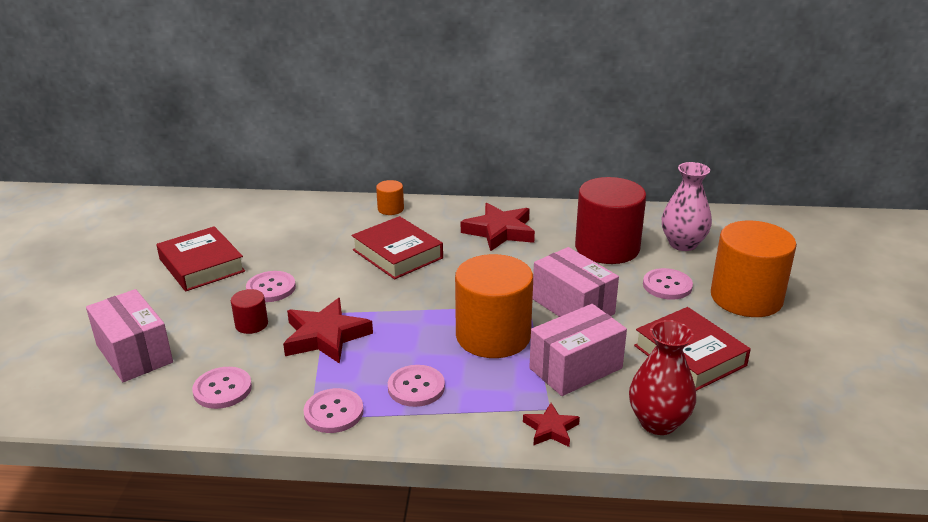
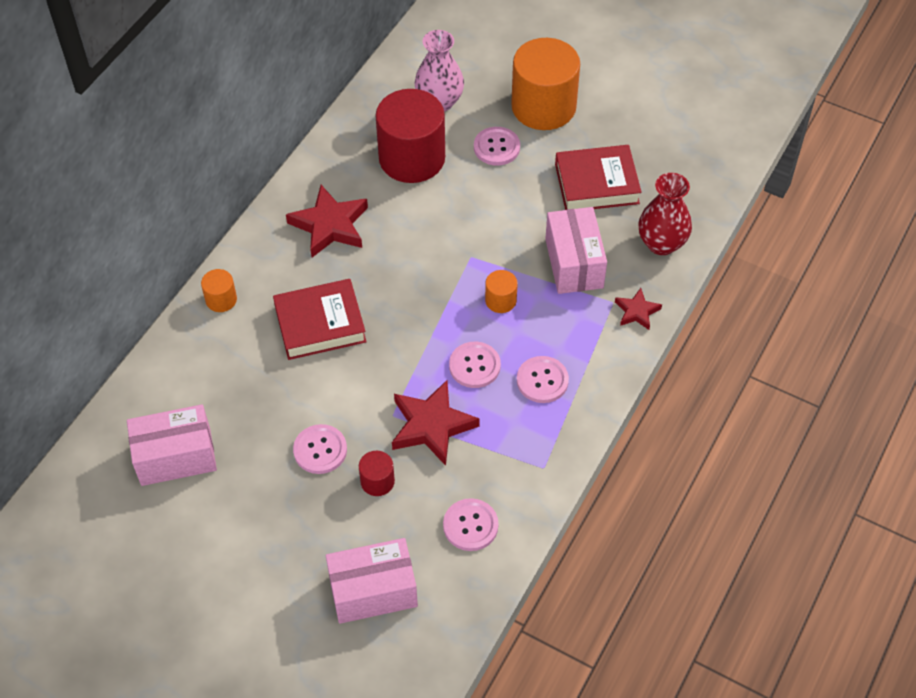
camera: 65 degrees left, 25 degrees up
red book [157,226,245,291] -> none
pink button [303,388,364,433] -> pink button moved to [449,342,501,388]
orange cylinder [455,254,533,358] -> orange cylinder [485,270,518,313], size x0.44
pink box [533,247,619,317] -> pink box moved to [127,404,217,486]

